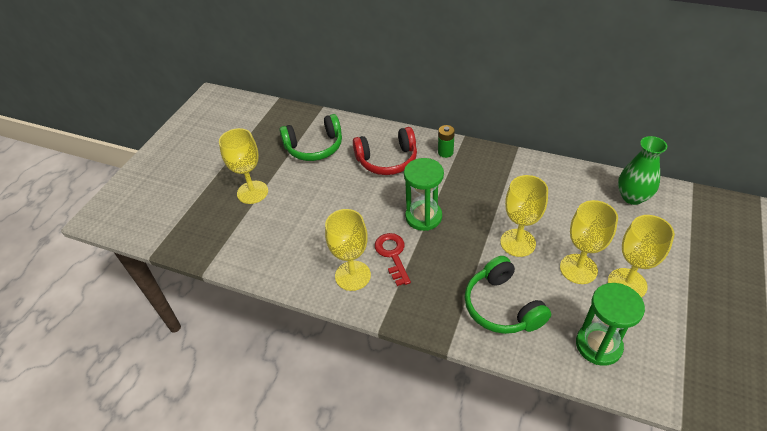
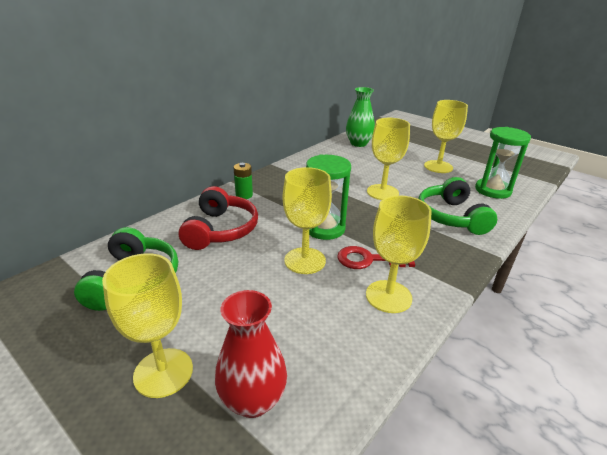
camera: 75 degrees left, 15 degrees down
green headphones [464,256,551,334] -> green headphones turned 90 degrees clockwise [418,177,497,235]
yellow goblet [560,200,618,284] -> yellow goblet moved to [283,167,332,274]
none -> red vase [215,290,287,418]

